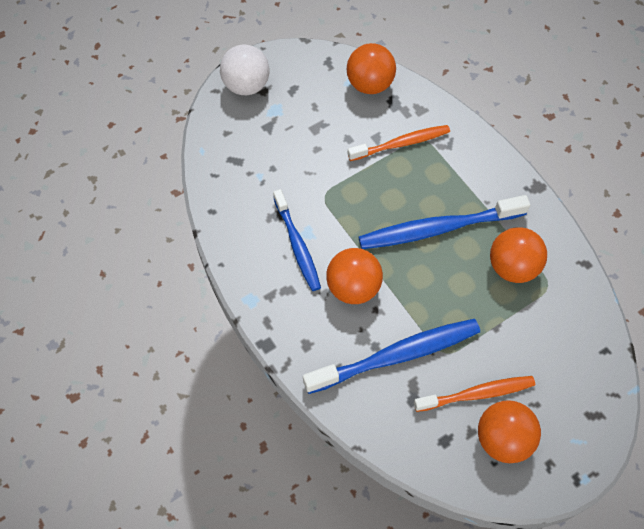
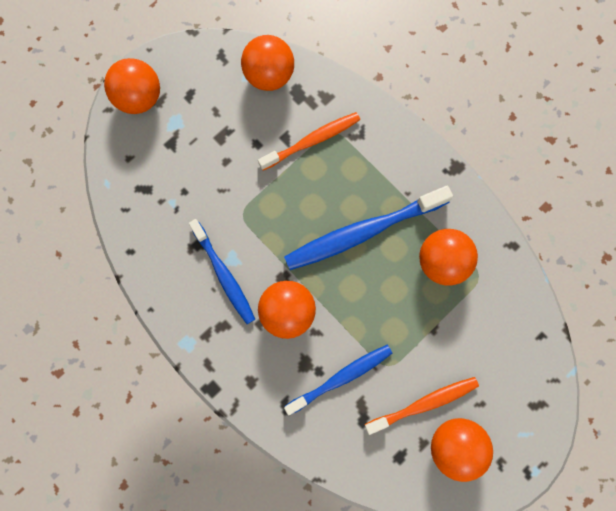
camera: 10 degrees left, 15 degrees up
white ball [220,45,270,95] -> orange ball [104,58,160,114]
blue toothbrush [303,319,480,394] -> blue toothbrush [284,345,392,416], size x0.65

